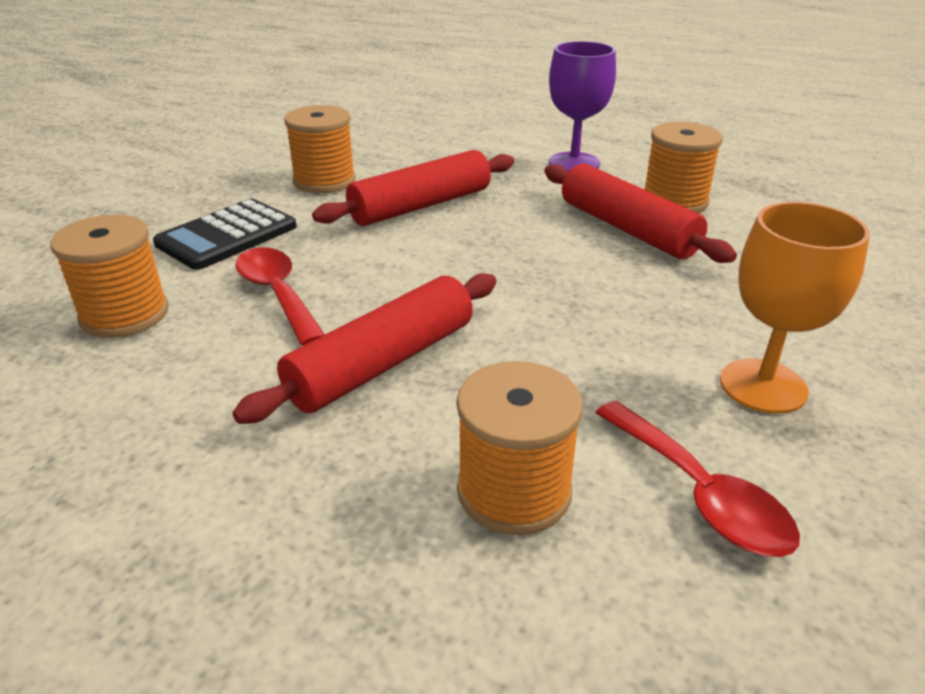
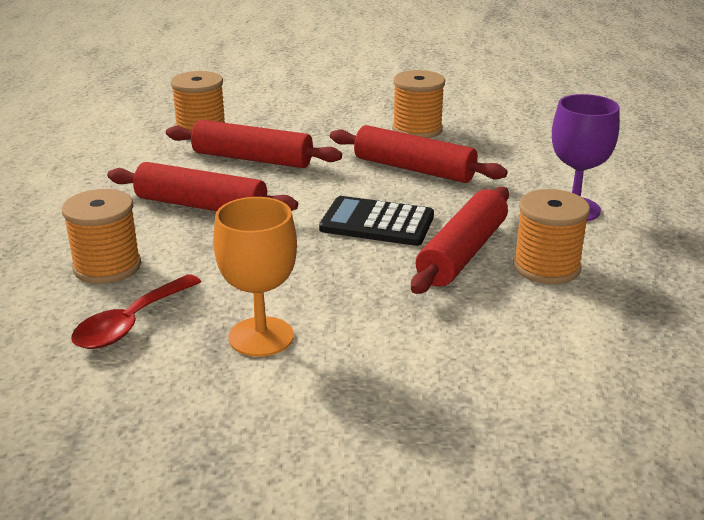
camera: 65 degrees right, 5 degrees down
black calculator [153,199,297,270] -> black calculator moved to [319,196,434,246]
red spoon [235,247,325,346] -> red rolling pin [166,120,342,168]

